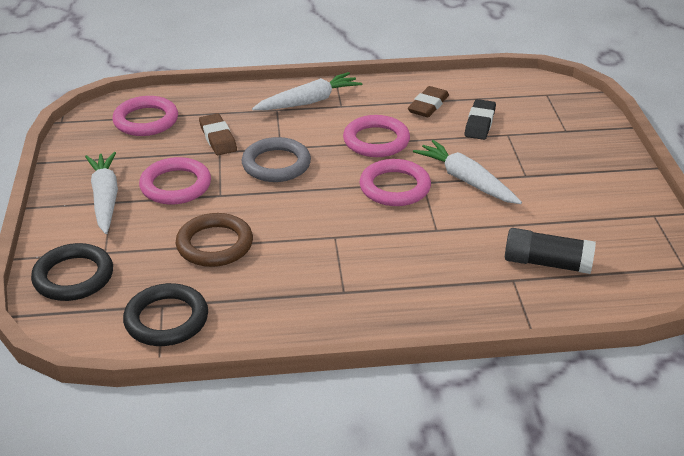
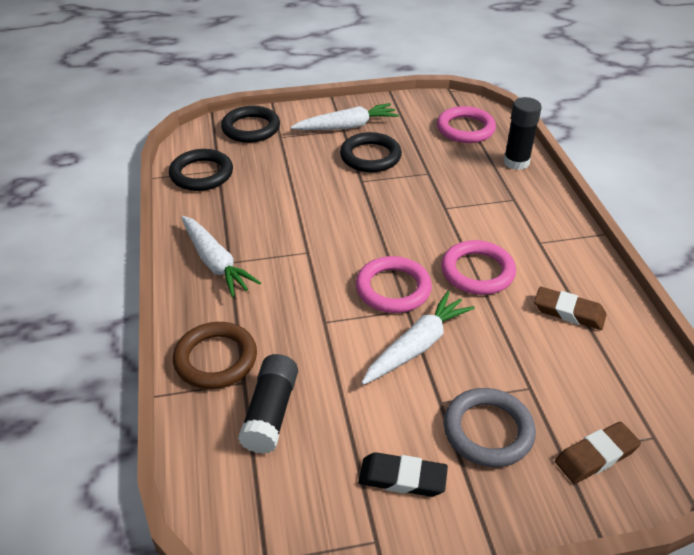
camera: 85 degrees right, 5 degrees up
pink ring [139,157,211,204] -> black ring [340,132,402,172]
brown ring [176,213,253,267] -> brown ring moved to [173,322,257,389]
brown eraser [199,113,237,155] -> brown eraser moved to [555,422,641,484]
grey ring [242,137,311,182] -> grey ring moved to [443,388,536,467]
white carrot [252,72,362,110] -> white carrot moved to [181,216,261,297]
black eraser [465,99,496,140] -> black eraser moved to [358,452,448,497]
none -> black glue stick [504,97,542,170]

